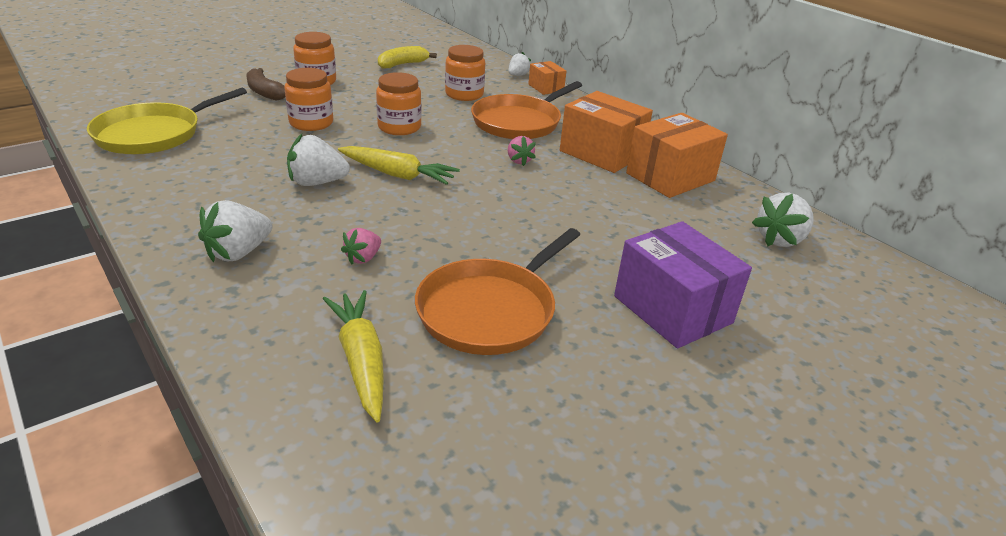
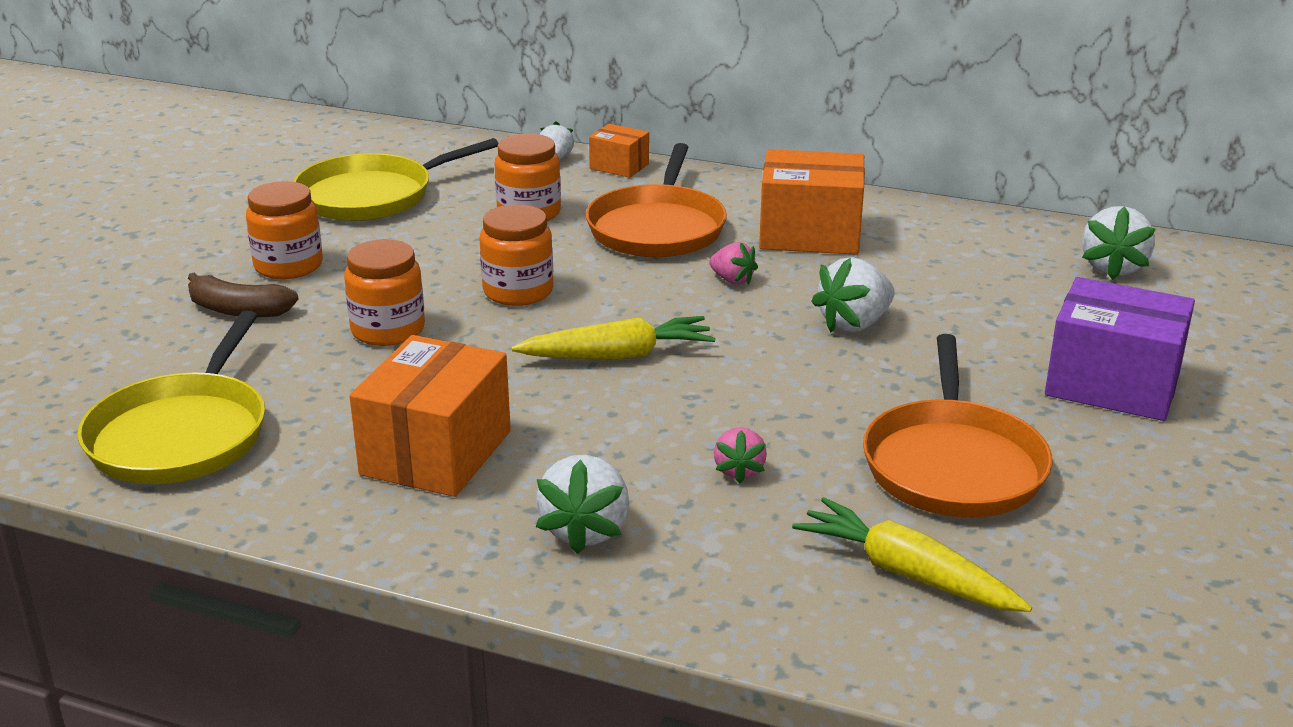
camera: 30 degrees left, 5 degrees down
white strawberry [287,134,350,186] -> white strawberry moved to [811,257,895,333]
yellow banana [378,46,437,68] -> yellow pan [293,138,498,221]
orange box [626,113,728,198] -> orange box moved to [349,335,511,497]

